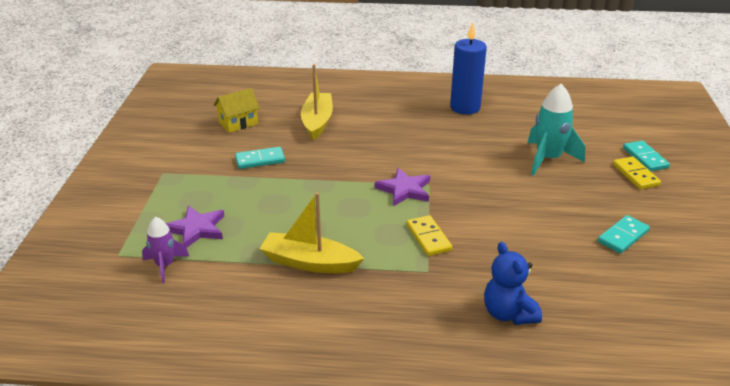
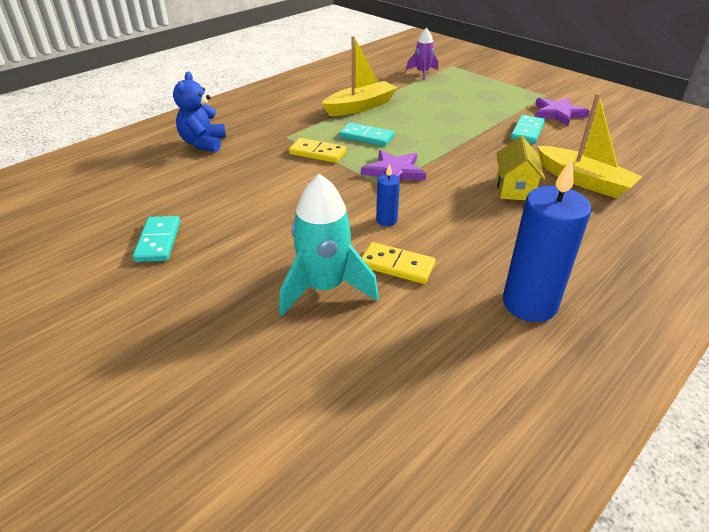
camera: 130 degrees right, 5 degrees up
purple star [166,206,224,248] -> purple star moved to [535,97,590,126]
yellow house [214,88,260,133] -> yellow house moved to [497,136,545,200]
blue teddy bear [484,242,542,325] -> blue teddy bear turned 105 degrees counterclockwise [173,71,226,152]
yellow domino [613,156,661,189] -> yellow domino moved to [361,242,436,284]
turquoise domino [623,141,670,171] -> turquoise domino moved to [339,123,394,146]
none -> blue candle [376,164,400,226]

